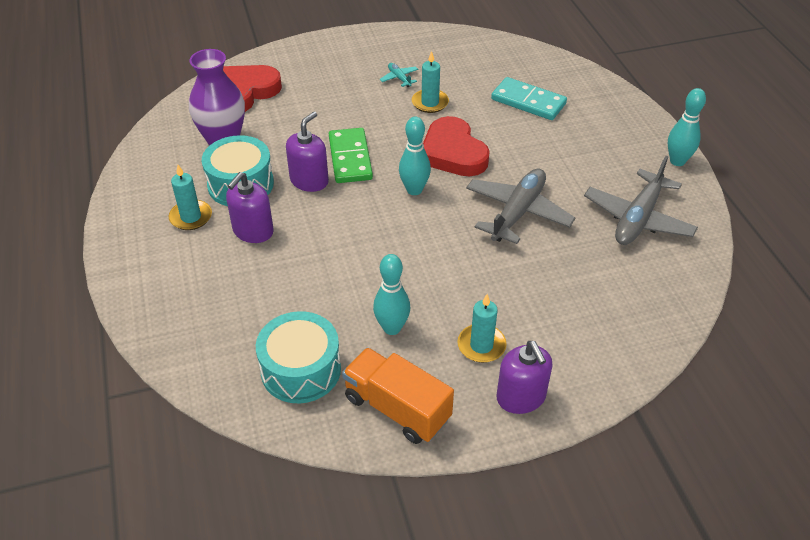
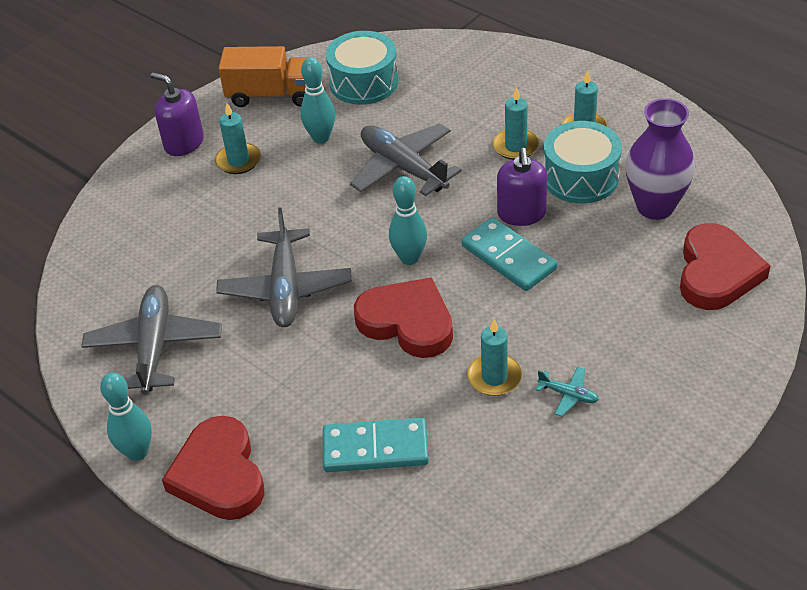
camera: 150 degrees right, 0 degrees up
purple soap dispenser [226,172,274,243] -> turquoise candle [493,87,539,160]
green domino [329,128,373,183] -> turquoise domino [462,217,558,291]
none -> red heart [162,416,264,520]
none -> grey plane [350,123,462,196]

